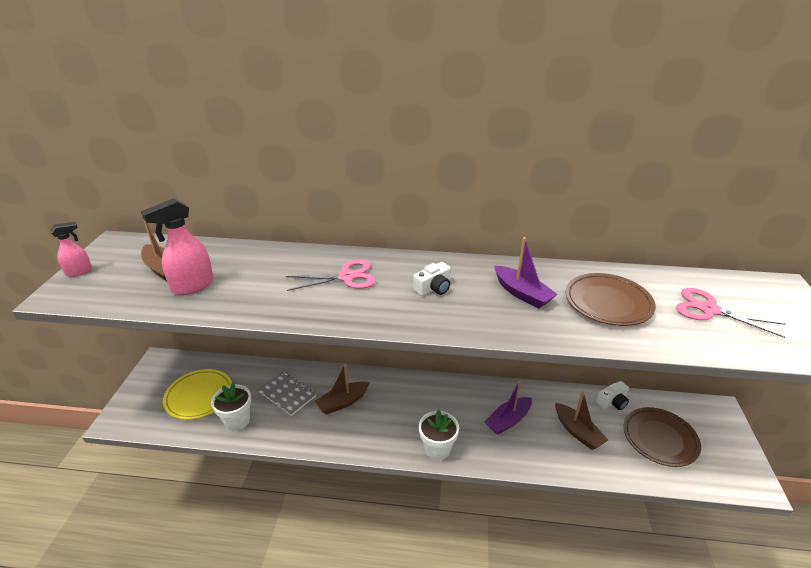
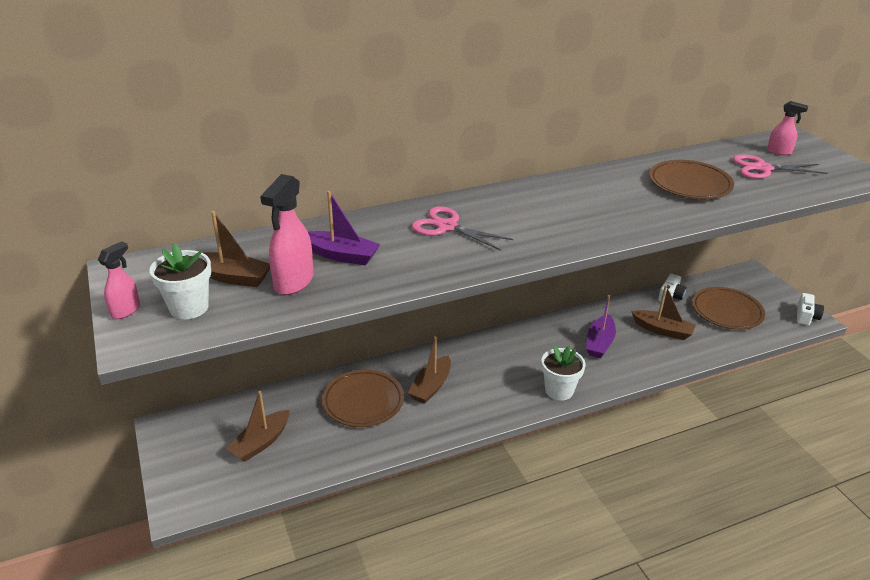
camera: 30 degrees left, 0 degrees up
yellow plate [163,369,232,420] -> brown boat [226,391,290,462]
white flower pot [211,383,251,431] -> white flower pot moved to [149,244,211,319]
grey notebook [258,371,316,416] -> brown plate [322,370,404,427]
pink scissors [286,259,376,291] -> pink scissors turned 105 degrees counterclockwise [411,206,513,251]
white camera [413,262,451,296] -> white camera moved to [797,293,824,326]
purple boat [495,237,557,308] -> purple boat moved to [308,191,380,266]
none -> pink spray bottle [767,101,808,155]

